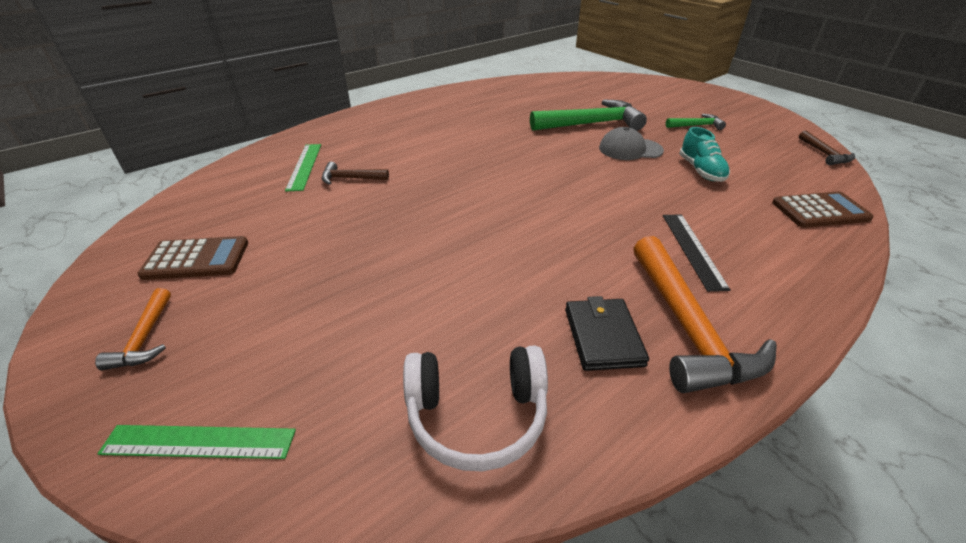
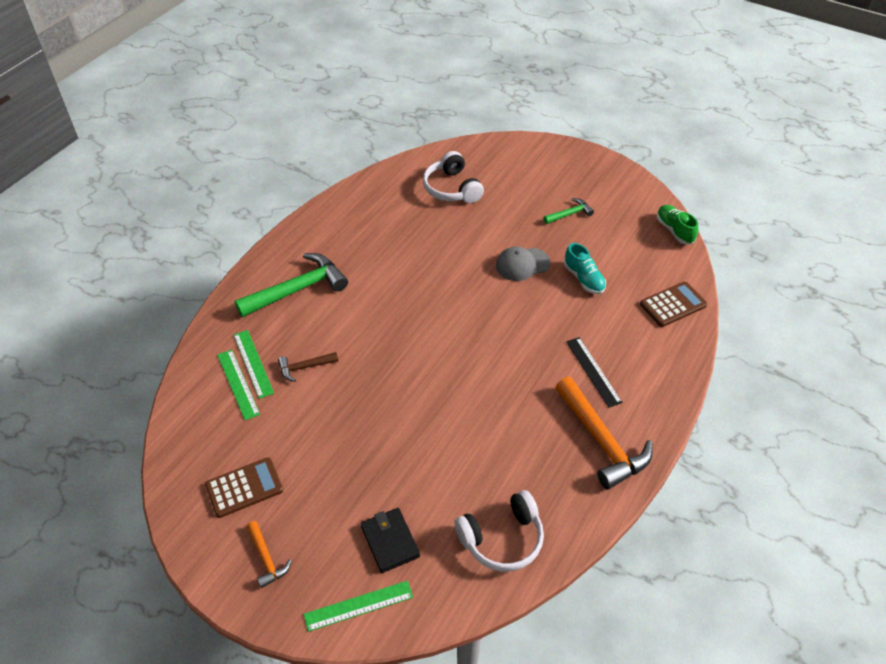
camera: 20 degrees left, 10 degrees up
green hammer [530,99,647,131] -> green hammer moved to [234,253,348,317]
black wallet [565,296,649,371] -> black wallet moved to [361,508,420,573]
brown hammer [799,130,855,165] -> green shoe [657,205,698,244]
none -> green ruler [217,350,260,420]
none -> white headphones [423,151,484,203]

